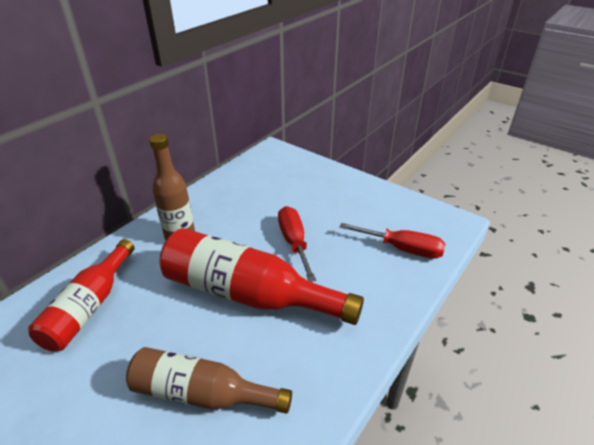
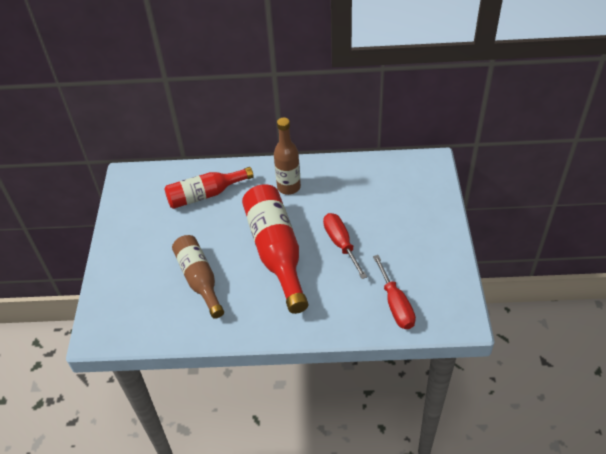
camera: 55 degrees right, 10 degrees up
red screwdriver [278,206,316,282] -> red screwdriver turned 60 degrees counterclockwise [323,213,367,279]

